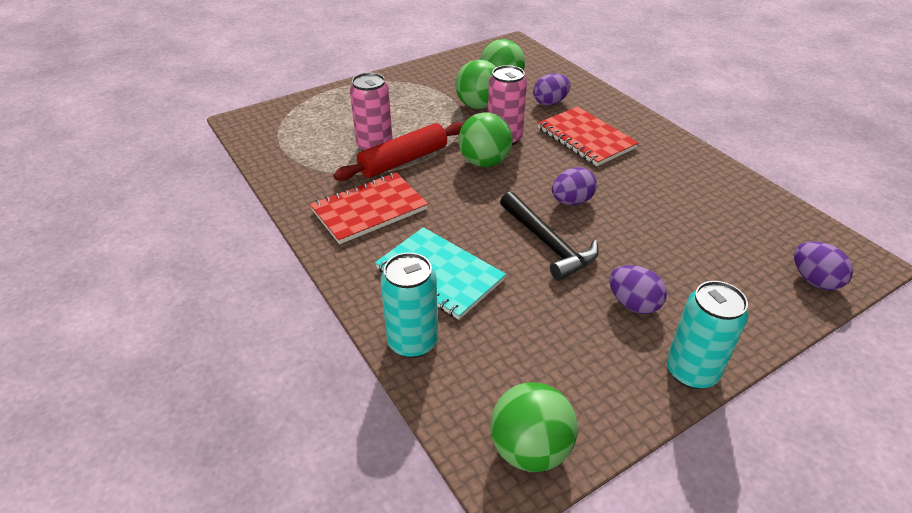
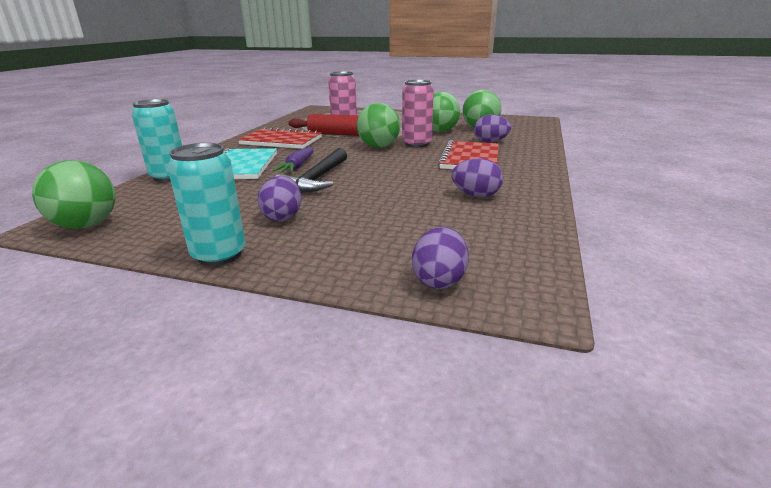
camera: 50 degrees right, 15 degrees down
purple egg [552,167,597,205] -> purple egg moved to [452,158,503,197]
none -> purple carrot [273,147,314,173]

